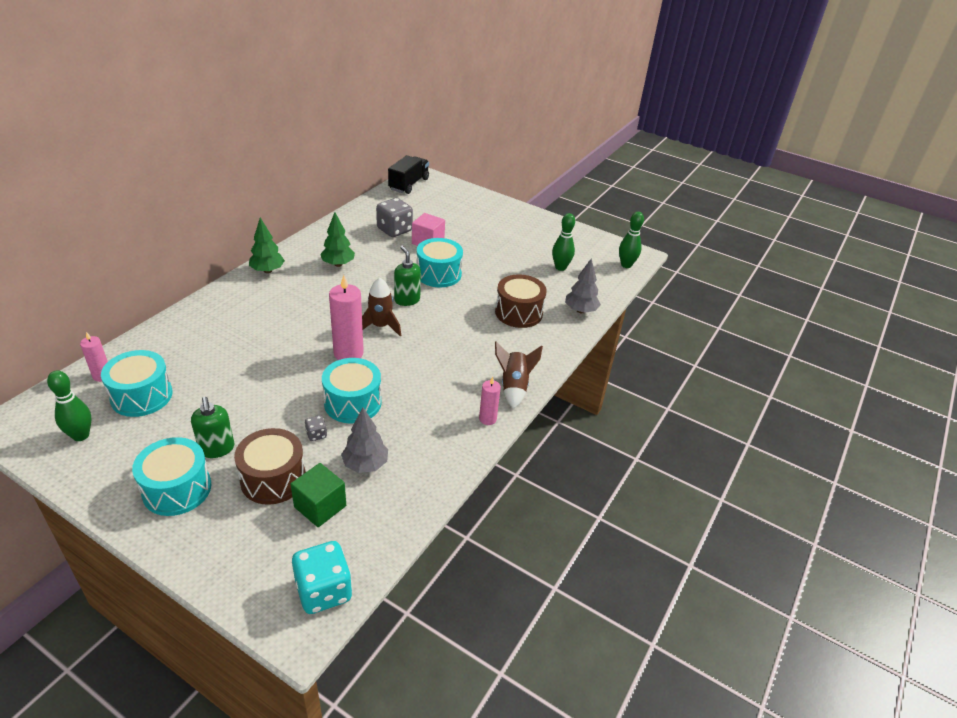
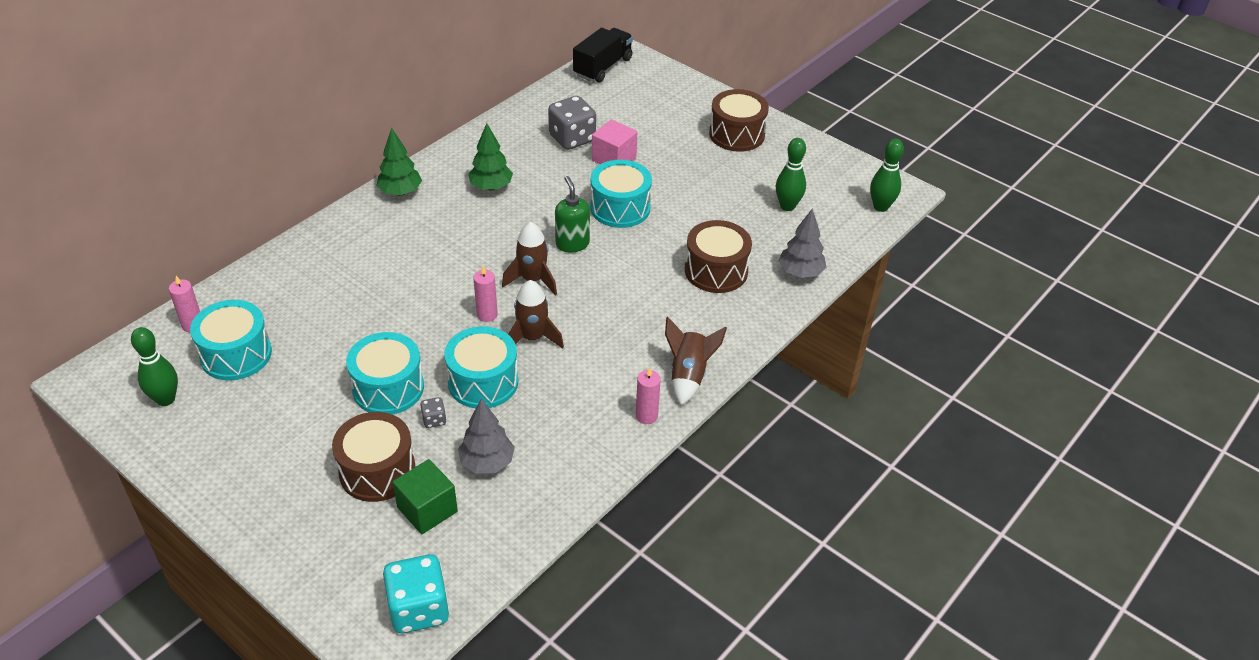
camera: 10 degrees right, 5 degrees up
turquoise drum [132,437,211,516] -> turquoise drum moved to [346,332,424,415]
green soap dispenser [191,397,234,458] -> none
pink candle [329,275,364,360] -> pink candle [473,266,498,322], size x0.56
none -> brown rocket [508,280,564,349]
none -> brown drum [709,89,769,152]

